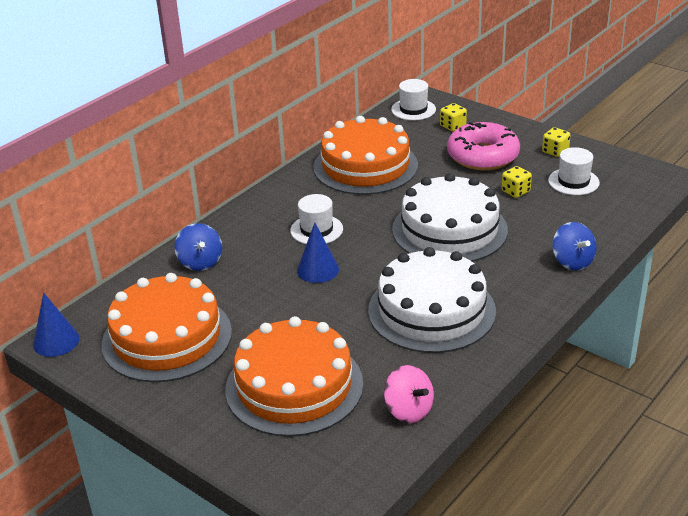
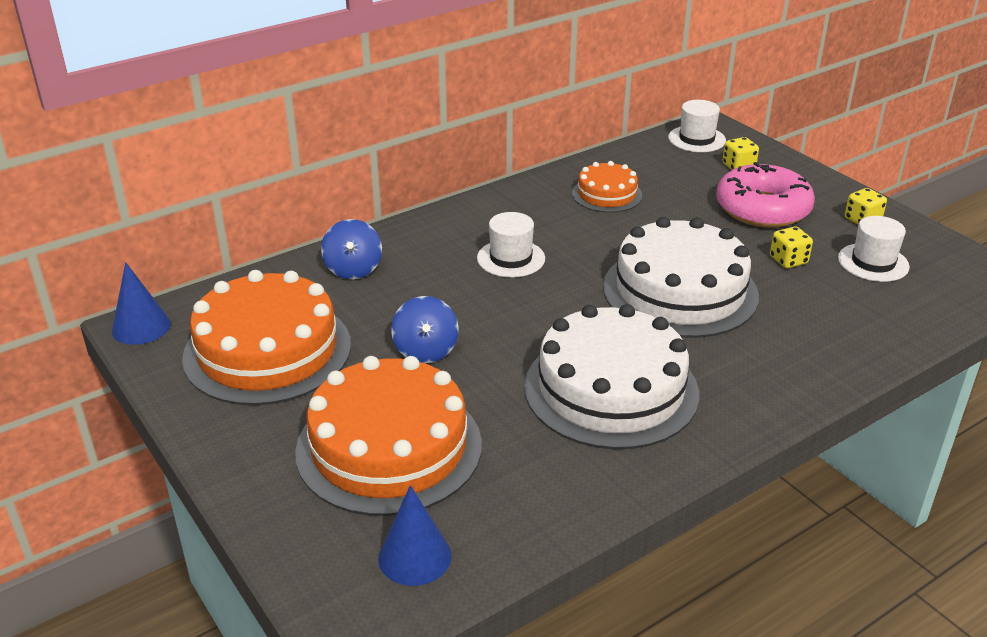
camera: 15 degrees right, 0 degrees up
blue cone [297,223,339,283] -> blue cone moved to [378,485,451,586]
orange cake [313,116,418,195] -> orange cake [572,161,642,213], size x0.52
pink spinning top [384,365,434,423] -> none
blue spinning top [552,222,597,271] -> blue spinning top moved to [391,296,459,363]

